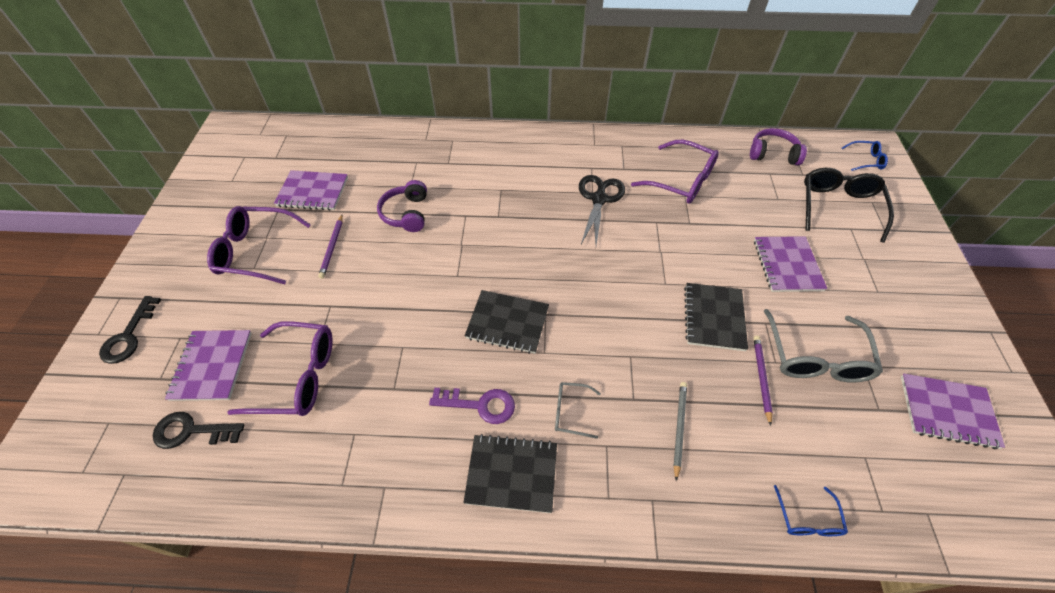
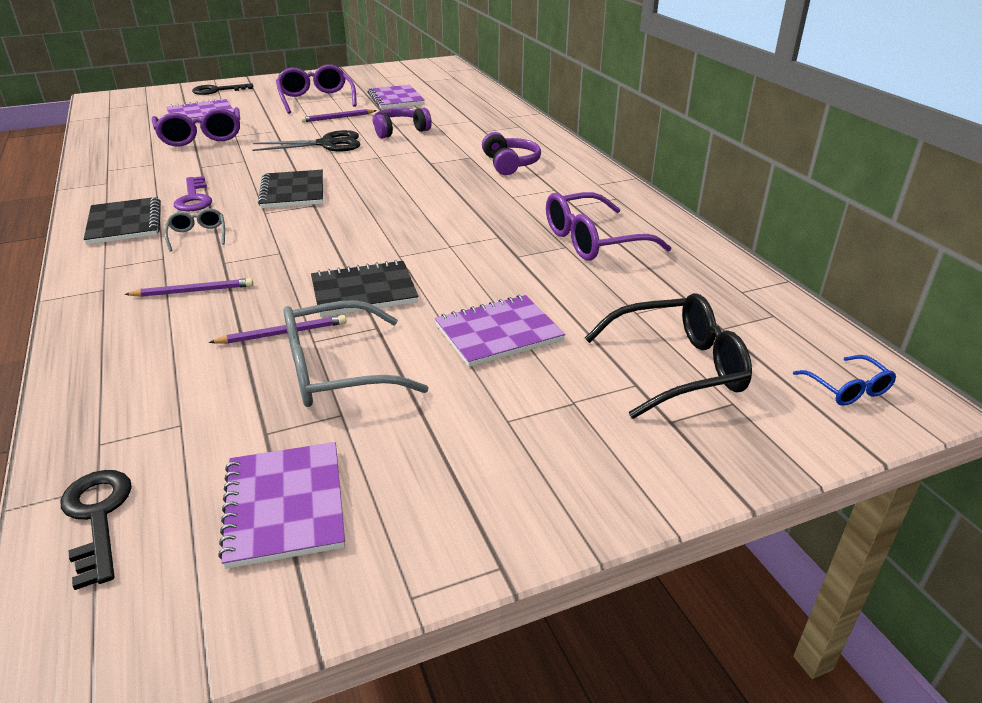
camera: 65 degrees right, 20 degrees down
black key [153,412,245,449] -> black key moved to [60,470,132,590]
black scissors [579,175,625,246] -> black scissors moved to [252,130,360,151]
purple glasses [631,140,719,204] -> purple glasses turned 60 degrees clockwise [546,192,672,261]
grey pencil [673,382,687,481] -> purple pencil [124,278,253,297]
purple headphones [750,128,807,166] -> purple headphones moved to [482,132,541,175]
blue glasses [774,485,848,536] -> none

